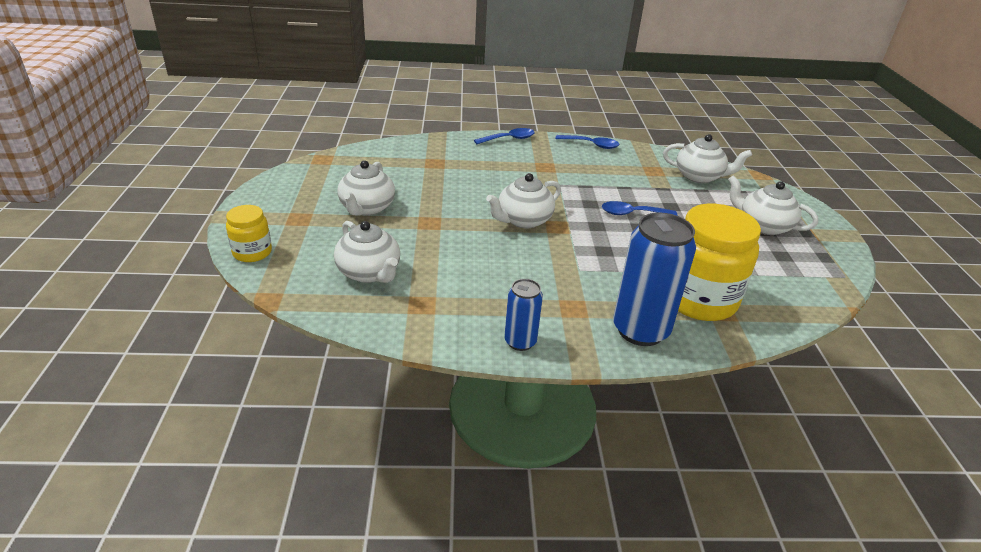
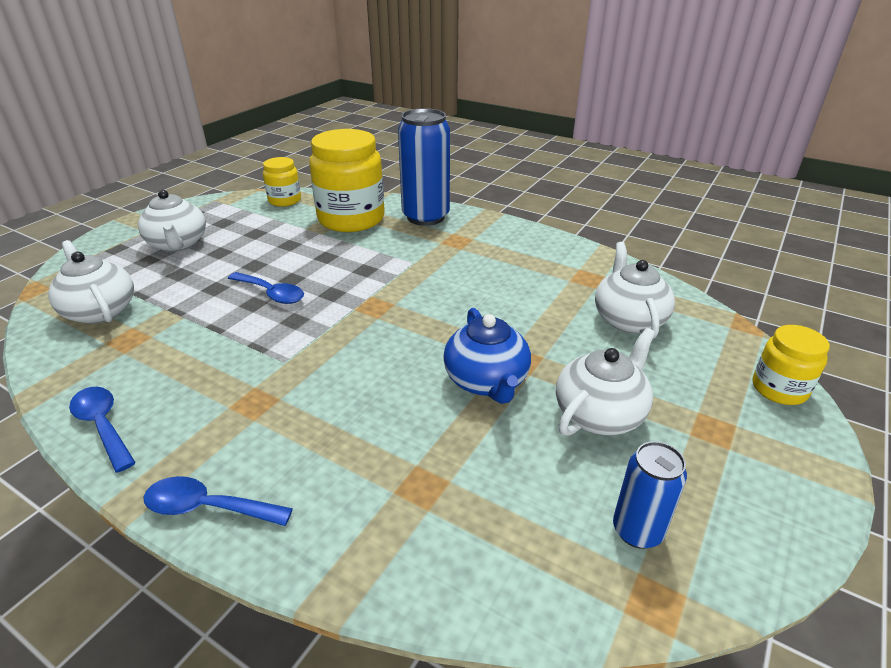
camera: 145 degrees left, 0 degrees up
white teapot [486,173,561,228] -> none
blue can [504,279,543,351] -> blue can moved to [613,441,687,549]
none -> yellow jar [263,157,301,207]
none -> blue teapot [443,308,531,404]

